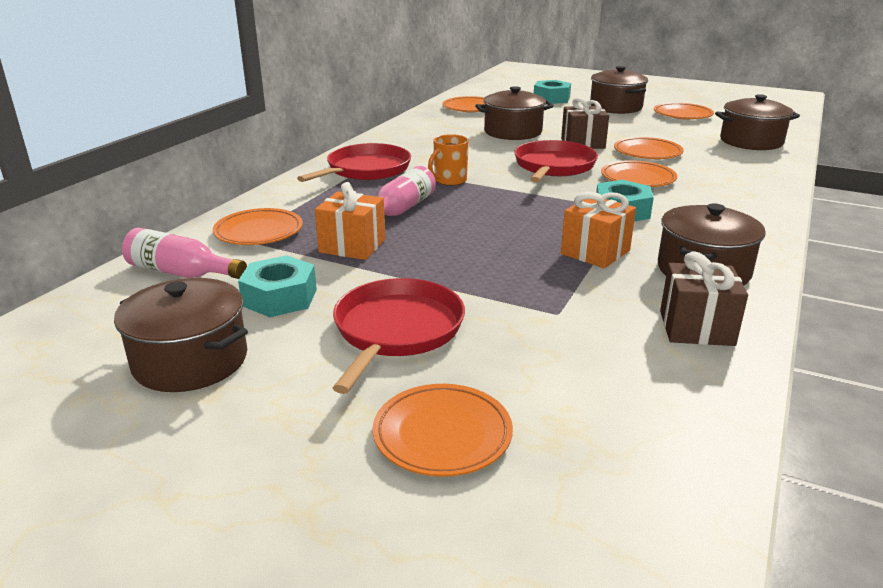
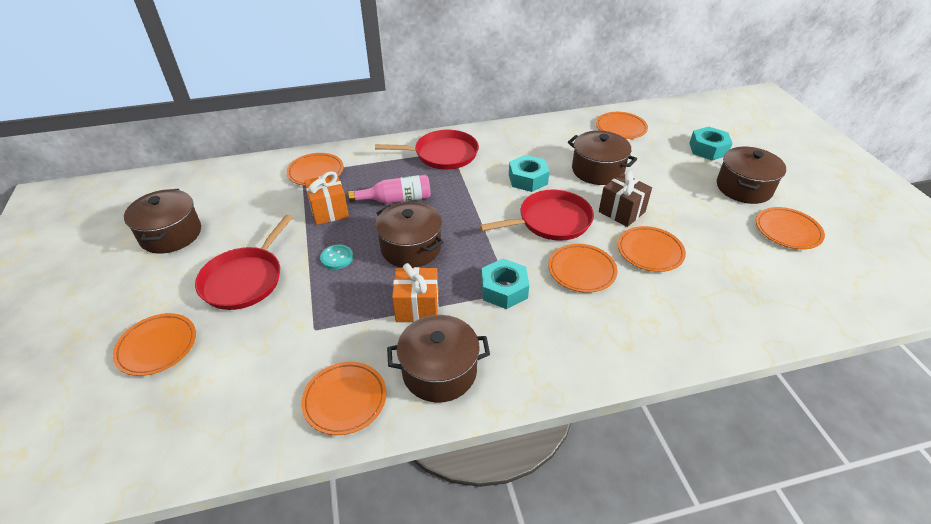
camera: 50 degrees right, 15 degrees up
pink bottle [122,228,247,279] -> none
turquoise nut [238,255,317,317] -> turquoise nut moved to [509,155,550,192]
red pan [333,278,465,394] -> red pan turned 135 degrees clockwise [195,215,293,310]
orange mug [428,134,469,186] -> none
brown gift [660,251,748,346] -> orange plate [301,362,386,435]
brown pot [715,94,800,150] -> brown pot moved to [375,202,444,268]
none -> turquoise button [320,245,353,269]

